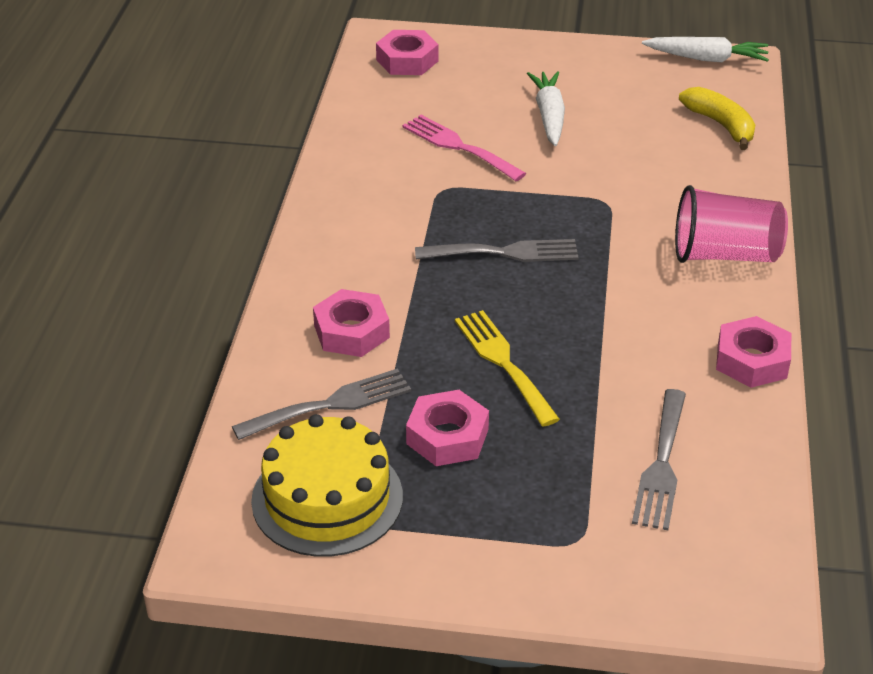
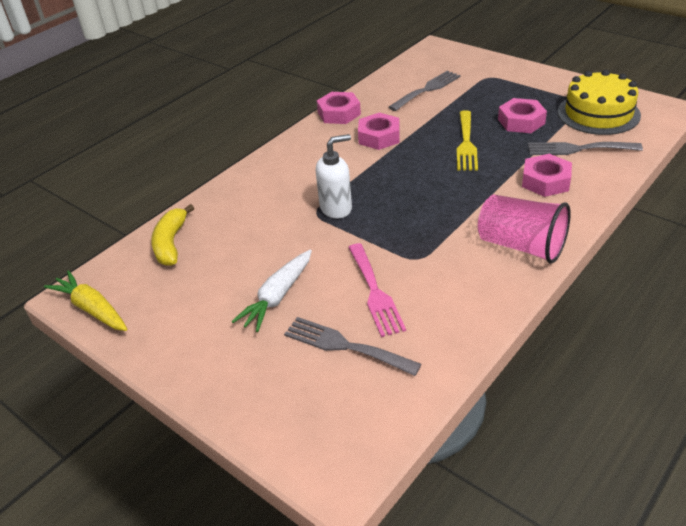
camera: 145 degrees left, 0 degrees up
pink nut [376,30,438,75] -> pink nut moved to [358,113,400,150]
grey fork [415,239,579,262] -> grey fork moved to [284,317,422,376]
white carrot [642,37,769,62] -> yellow carrot [44,270,127,331]
pink cup [675,185,788,263] -> pink cup moved to [478,194,571,264]
none -> white soap dispenser [316,134,352,219]

